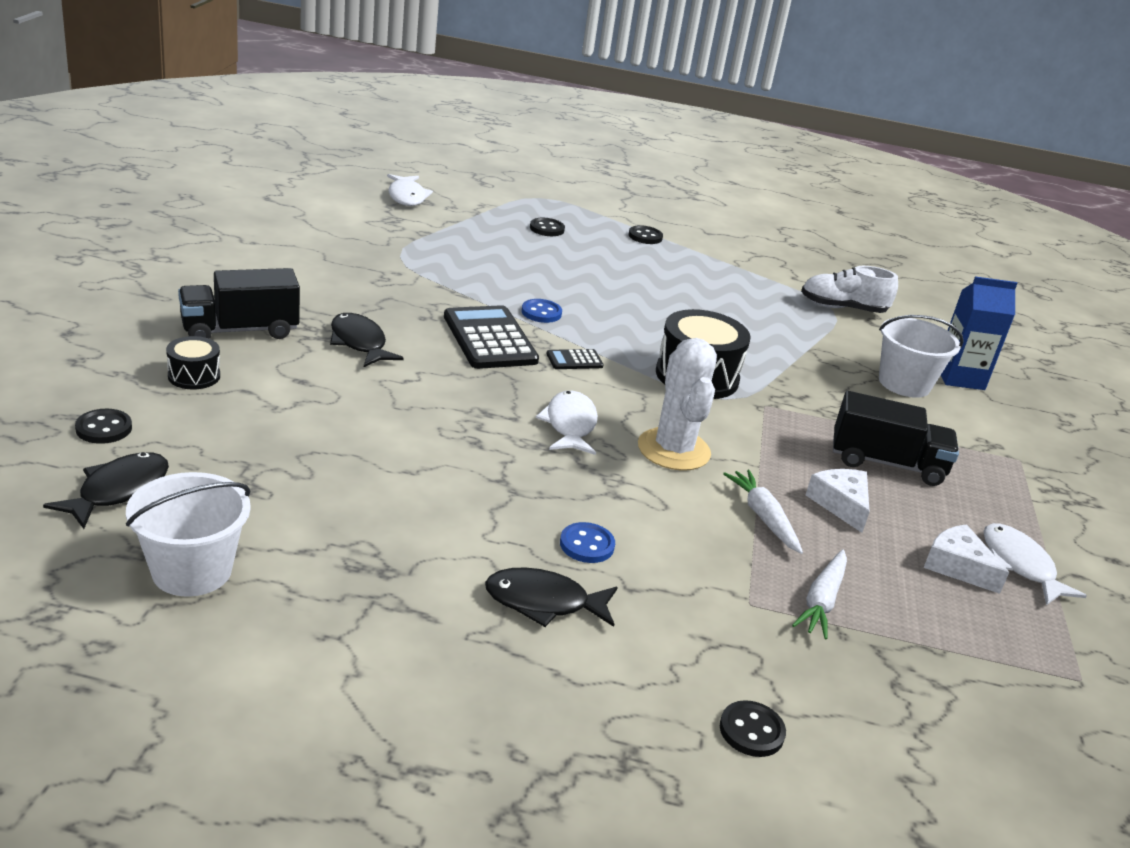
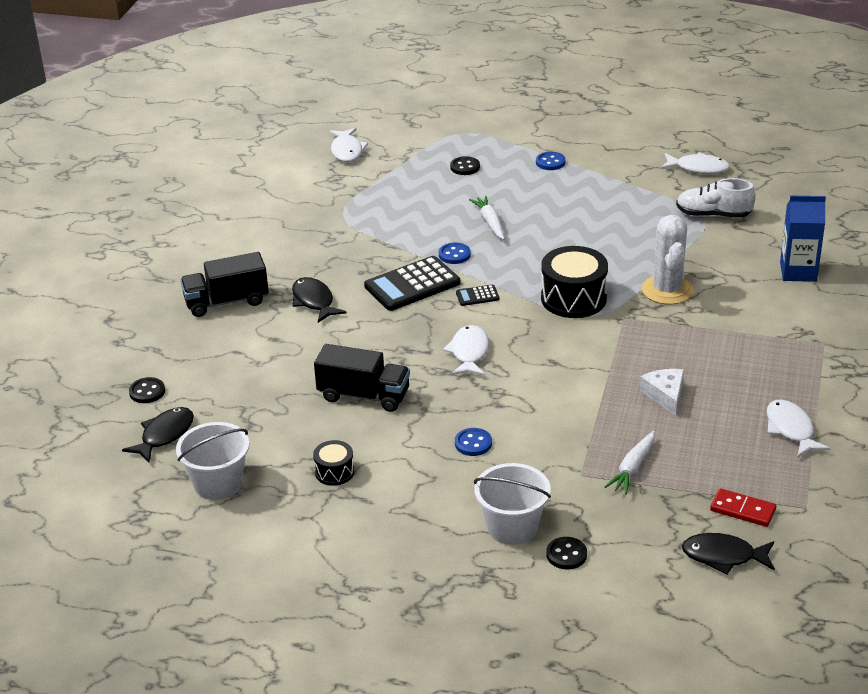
camera: 10 degrees right, 5 degrees up
black drum [166,336,220,390] -> black drum moved to [313,440,354,486]
black calculator [444,305,539,369] -> black calculator turned 105 degrees counterclockwise [364,256,460,311]
black fish [485,567,618,627] -> black fish moved to [682,533,775,574]
black button [628,225,663,244] -> blue button [536,152,565,170]
white cactus [638,338,717,471] -> white cactus moved to [642,215,694,305]
white carrot [723,470,803,554] -> white carrot moved to [469,196,505,240]
black truck [833,391,959,486] -> black truck moved to [314,344,410,412]
white bucket [879,315,964,398] -> white bucket moved to [474,463,551,545]
white cheese [923,524,1009,594] -> none
none -> white fish [661,152,730,174]
none -> red domino [710,488,776,527]

